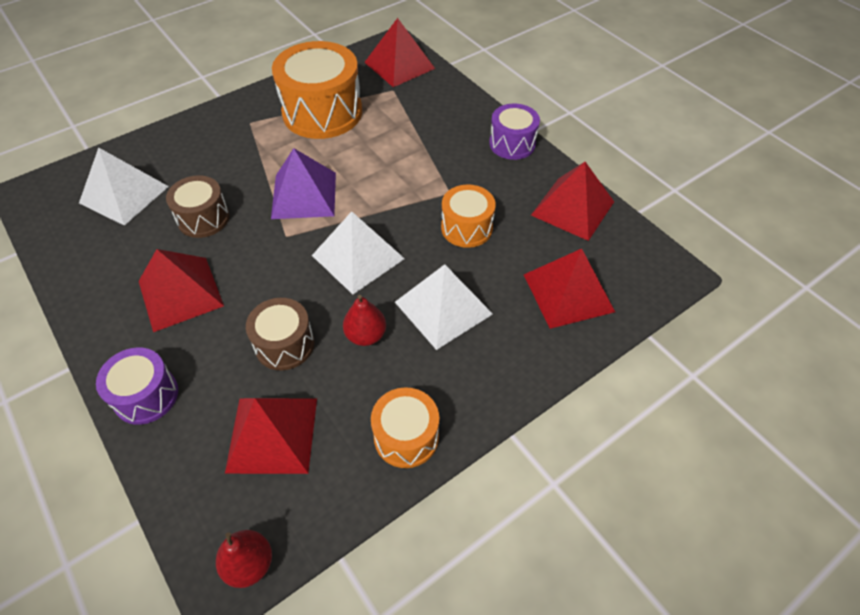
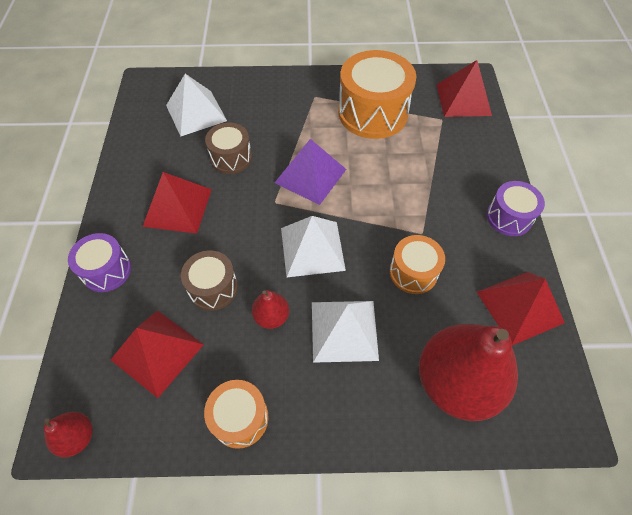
camera: 35 degrees right, 5 degrees up
red pyramid [524,249,615,329] -> red pear [419,324,518,421]

